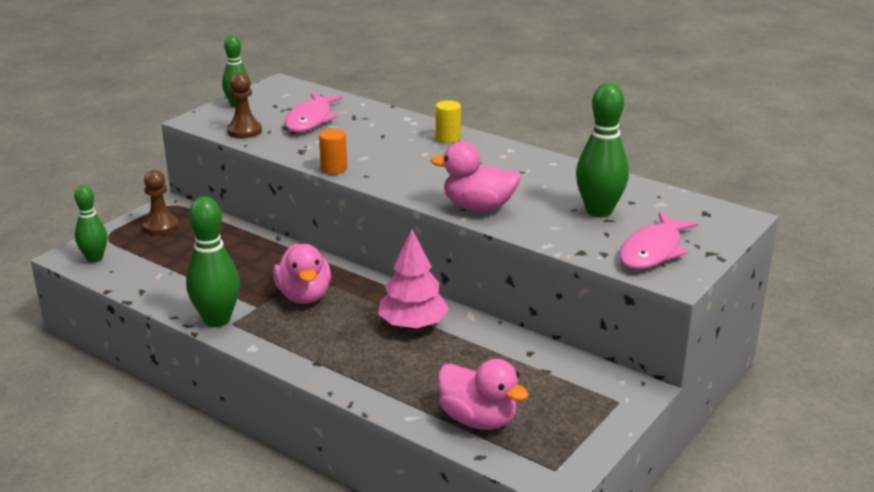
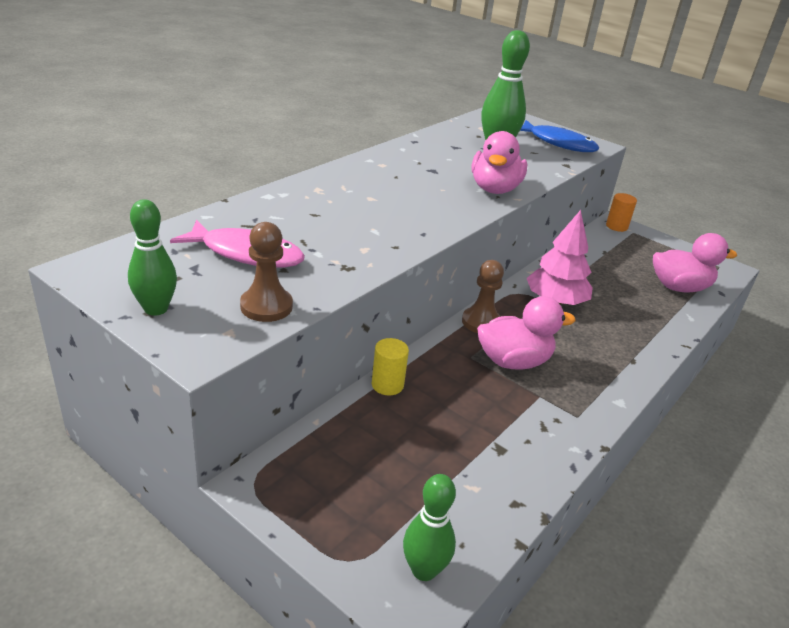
camera: 90 degrees left, 5 degrees up
brown pawn [143,170,179,235] -> brown pawn moved to [462,260,504,333]
green bowling pin [186,197,240,327] -> none
orange cylinder [319,129,347,174] -> orange cylinder moved to [606,193,637,232]
yellow cylinder [436,100,461,143] -> yellow cylinder moved to [371,338,409,396]
pink duck [438,358,529,430] -> pink duck turned 45 degrees clockwise [653,233,737,292]
pink fish [619,213,698,269] -> blue fish [520,120,599,152]

